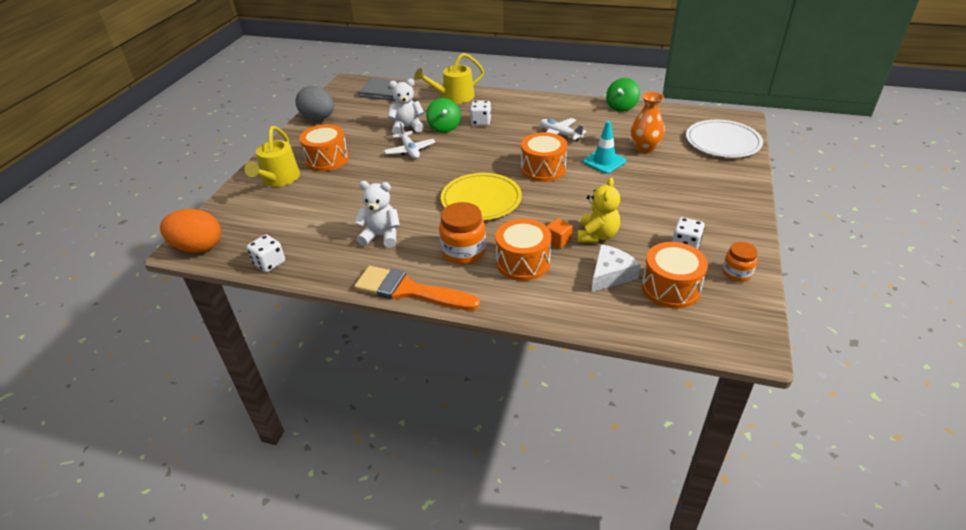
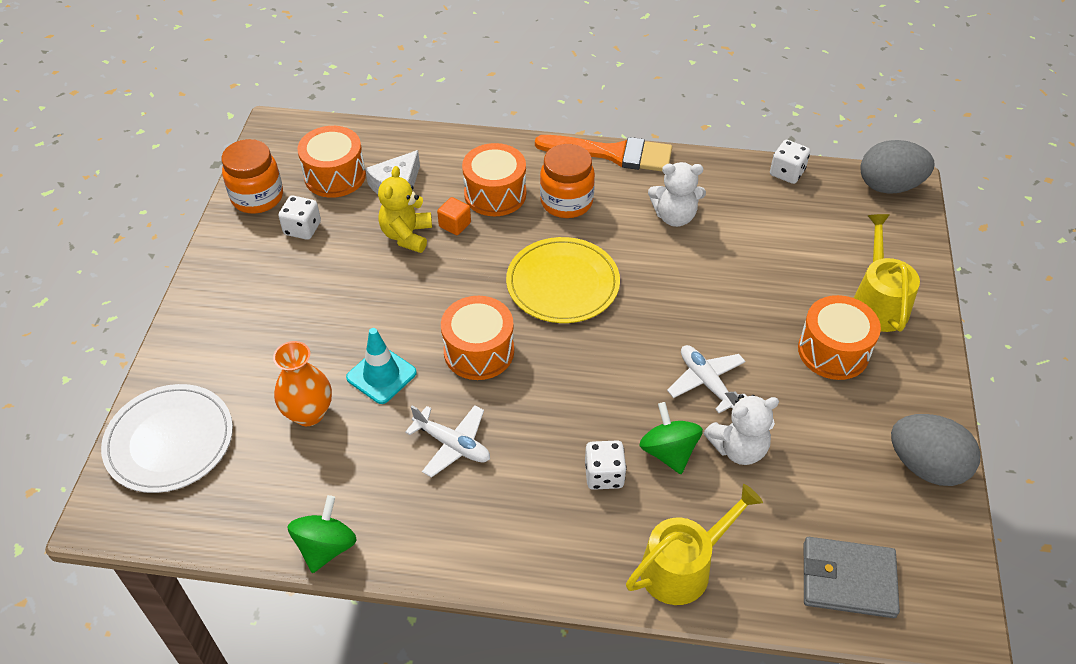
camera: 170 degrees right, 10 degrees up
orange egg [160,209,221,253] -> grey egg [861,140,934,194]
orange jar [722,242,758,282] -> orange jar [221,139,283,213], size x1.64

